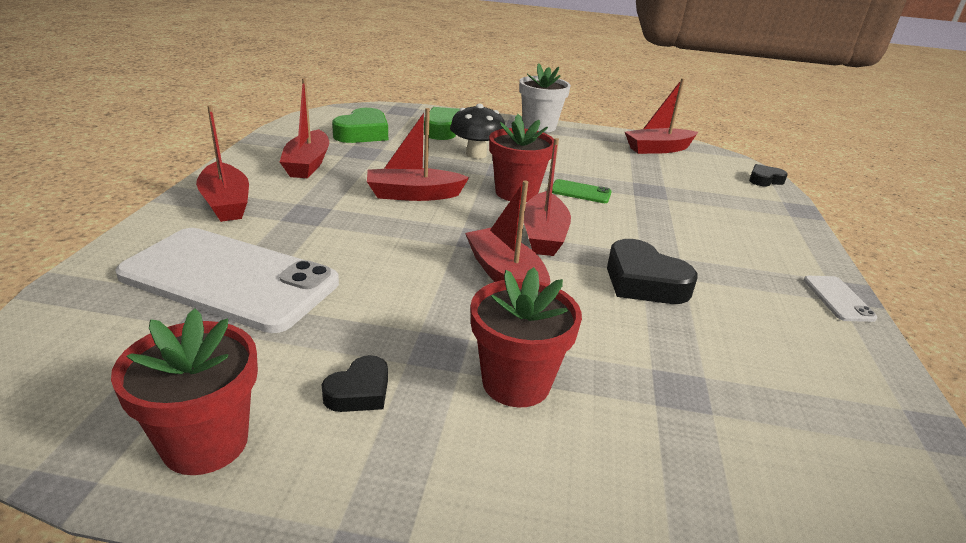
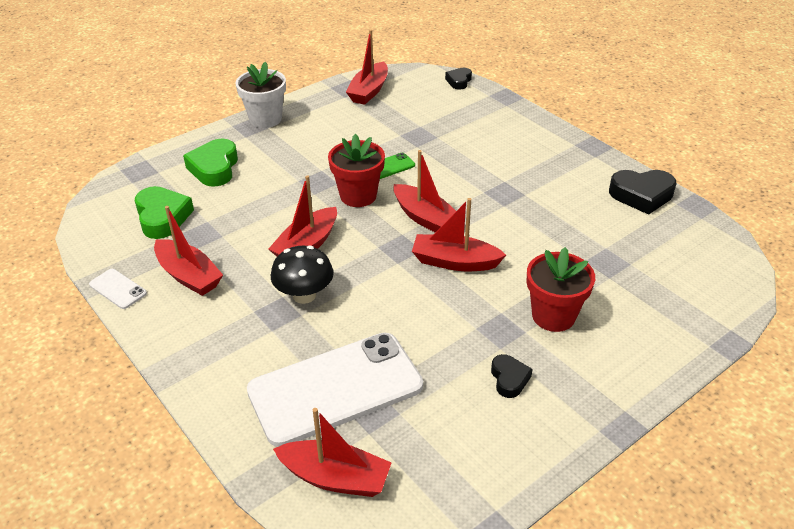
camera: 45 degrees left, 10 degrees up
red flower pot [111,309,258,475] -> none
red boat [196,105,249,222] -> red boat moved to [273,408,392,497]
black mushroom [450,104,505,159] -> black mushroom moved to [271,246,334,304]
black heart [607,239,698,304] -> black heart moved to [609,170,676,215]
white phone [804,276,877,322] -> white phone moved to [89,269,147,309]

